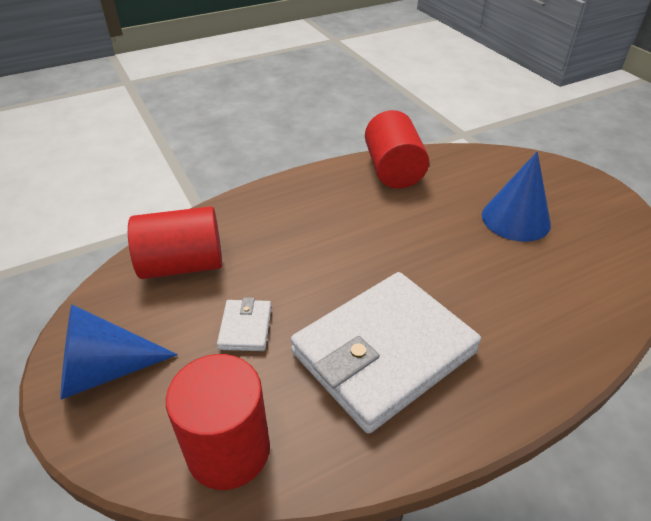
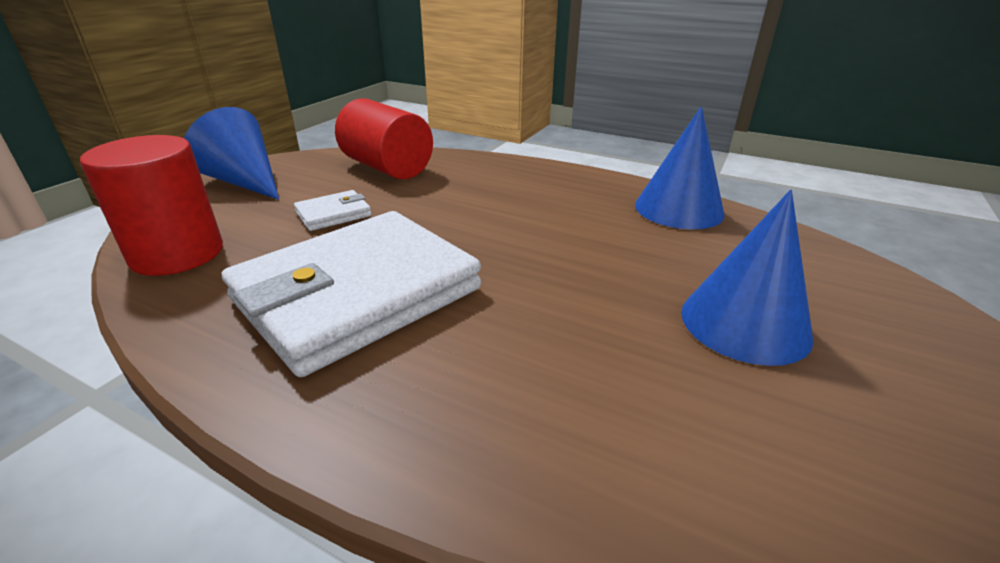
camera: 55 degrees right, 10 degrees down
white wallet [291,272,481,434] -> white wallet turned 60 degrees counterclockwise [222,211,481,377]
red cylinder [365,110,429,189] -> blue cone [635,106,724,229]

